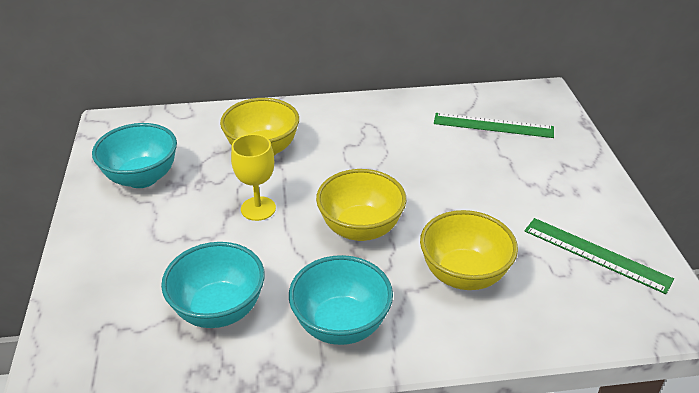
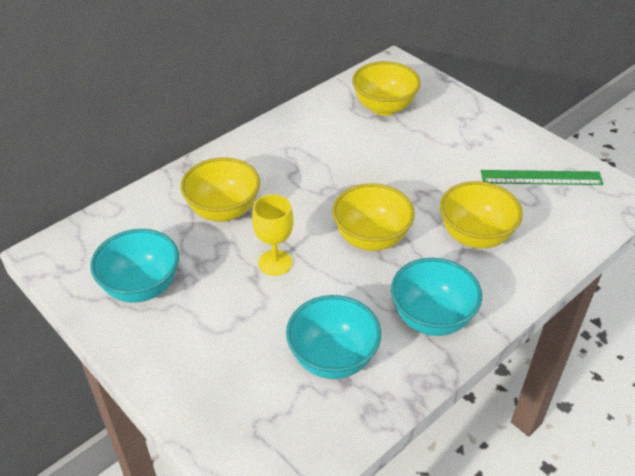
camera: 35 degrees left, 5 degrees up
green ruler [434,113,554,138] -> yellow bowl [352,61,421,116]

